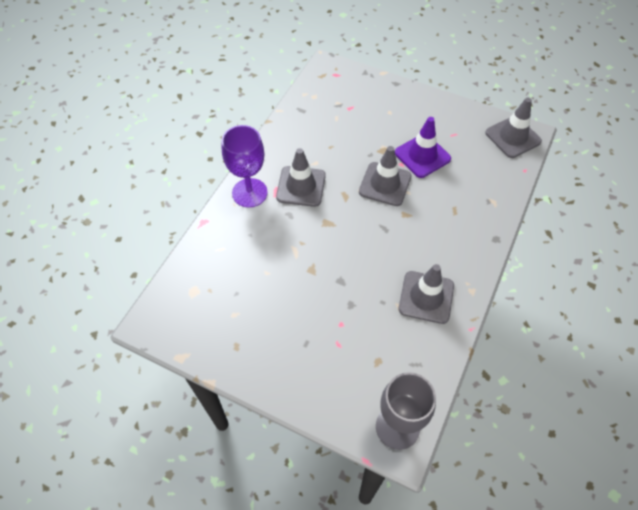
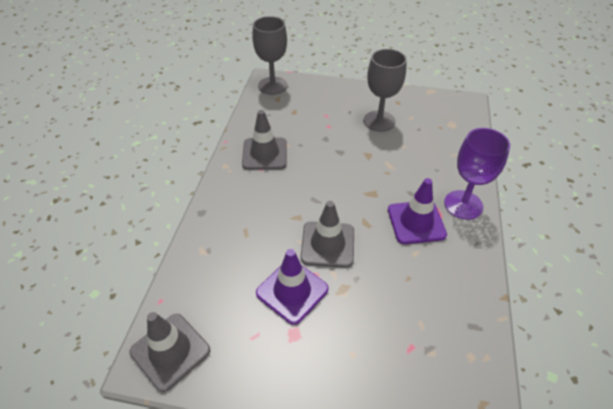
camera: 165 degrees right, 10 degrees down
grey traffic cone [276,148,326,207] -> purple traffic cone [388,178,447,244]
none -> grey goblet [364,49,407,132]

